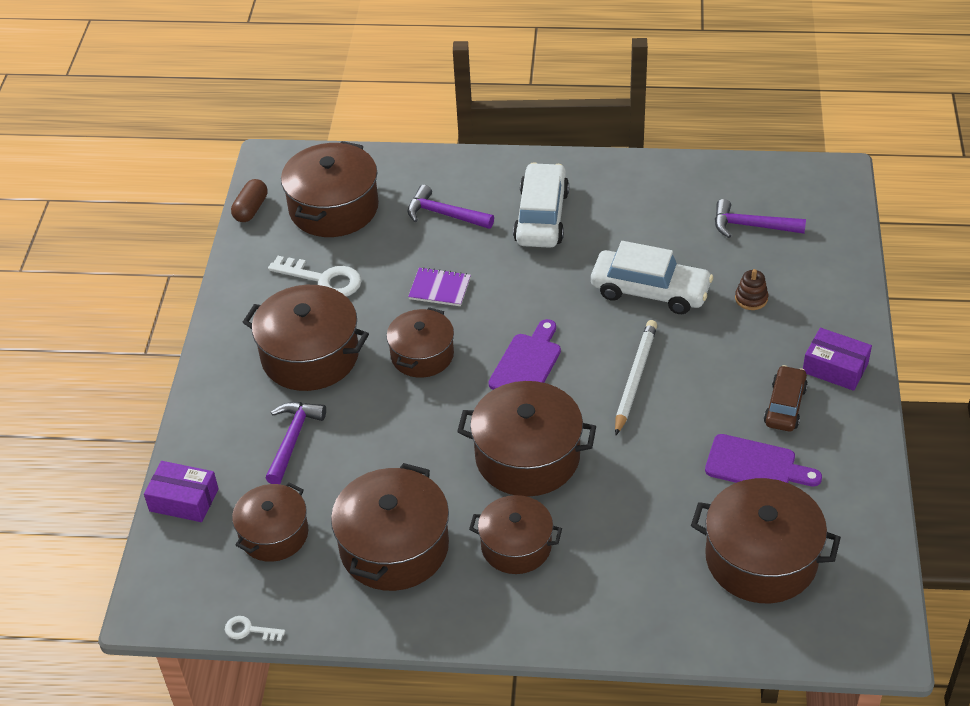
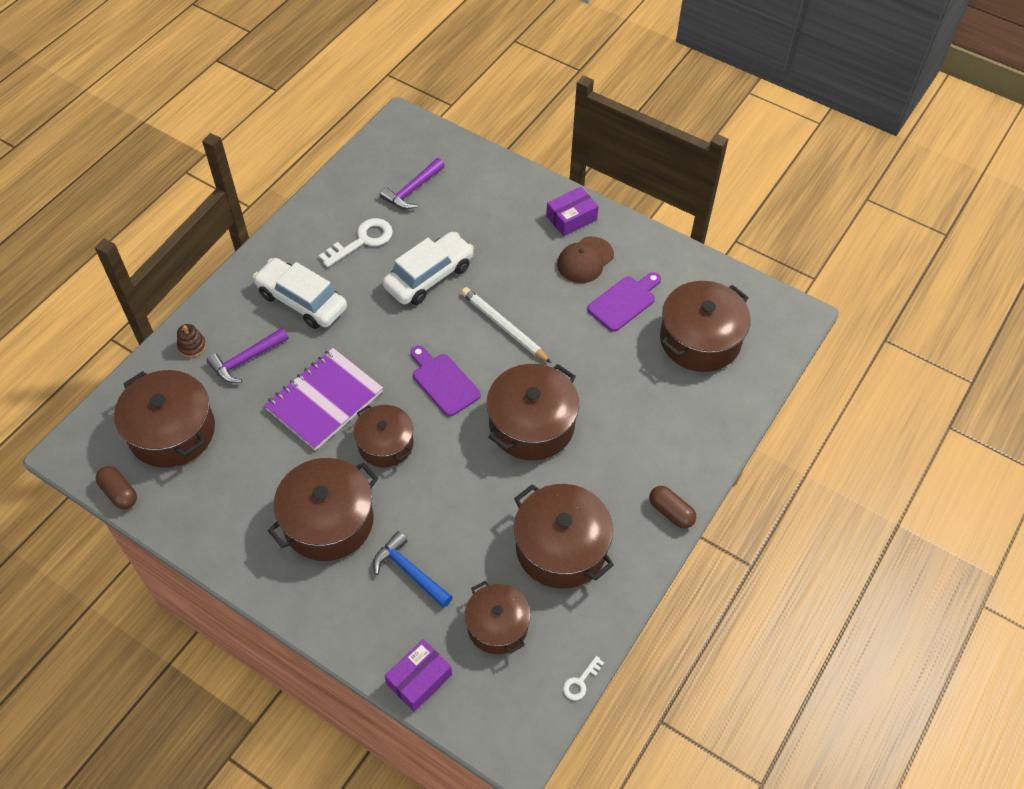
camera: 65 degrees left, 10 degrees up
purple hammer [265,402,326,484] -> blue hammer [373,531,453,608]
white key [268,256,361,297] -> white key moved to [319,218,393,267]
purple notebook [408,267,471,306] -> purple notebook [264,348,383,451], size x1.95
brown pot [469,495,562,574] -> none
brown stacking toy [735,269,768,310] -> brown stacking toy moved to [177,324,206,358]
brown car [764,365,808,432] -> brown cap [557,236,614,283]
none -> brown capsule [649,486,696,529]

